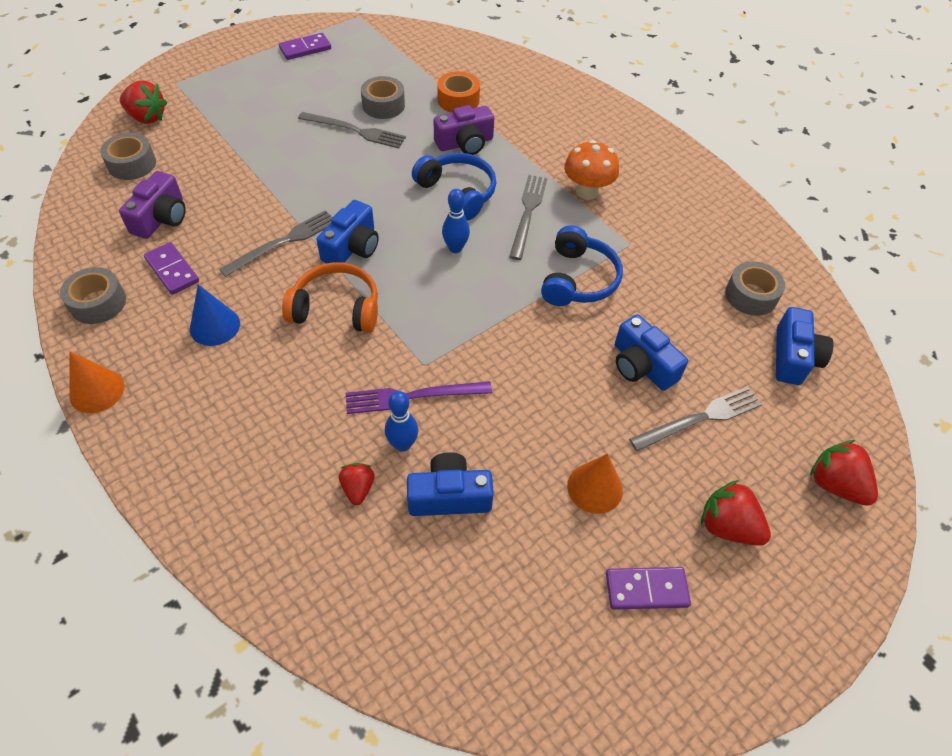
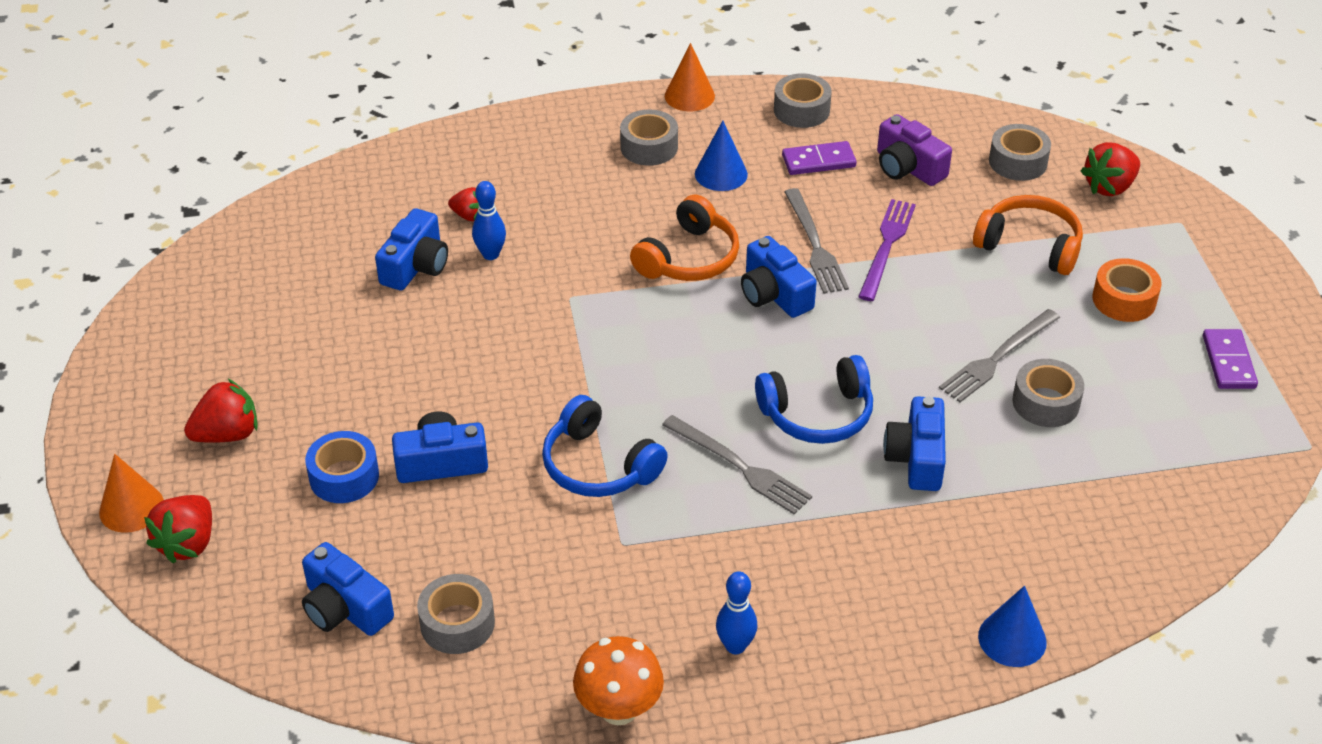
camera: 120 degrees right, 10 degrees down
purple fork [346,381,492,414] -> purple fork moved to [858,199,916,301]
purple camera [434,105,494,155] -> blue camera [883,396,946,491]
orange tape [437,71,480,113] -> orange tape moved to [1092,258,1162,322]
blue bowling pin [442,189,470,253] -> blue bowling pin moved to [716,571,757,654]
orange mushroom [564,140,619,200] -> orange mushroom moved to [573,636,664,725]
orange cone [567,454,623,514] -> orange cone moved to [99,454,164,533]
purple domino [606,567,691,610] -> none
grey fork [629,386,762,451] -> blue tape [305,431,379,503]
red strawberry [810,440,878,506] -> red strawberry turned 120 degrees clockwise [144,495,212,564]
none -> grey tape [620,109,678,166]
none -> orange headphones [973,195,1083,275]
none -> blue cone [978,586,1047,667]

